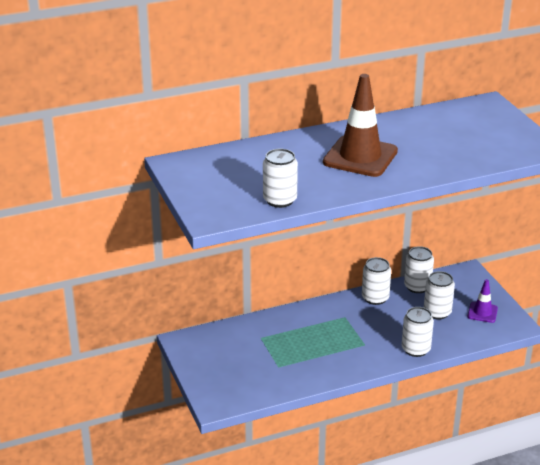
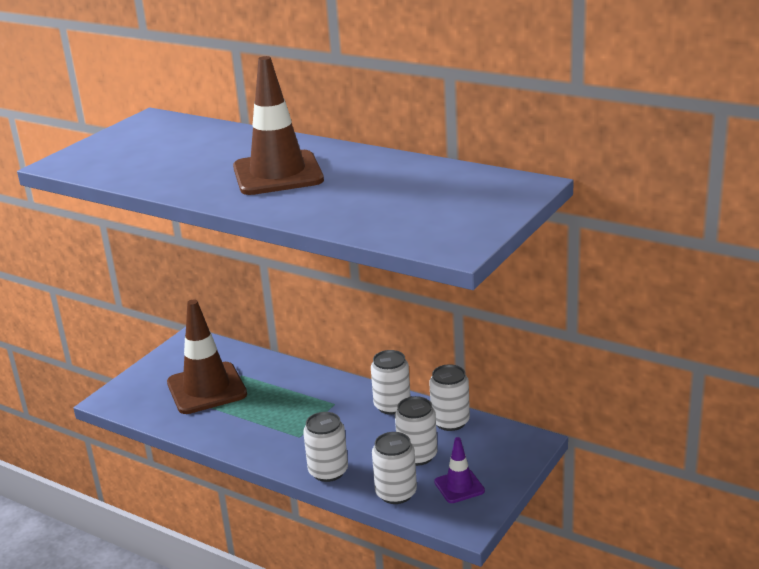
camera: 55 degrees right, 5 degrees down
white can [263,149,298,208] -> white can moved to [372,432,417,504]
none -> brown traffic cone [167,300,247,414]

